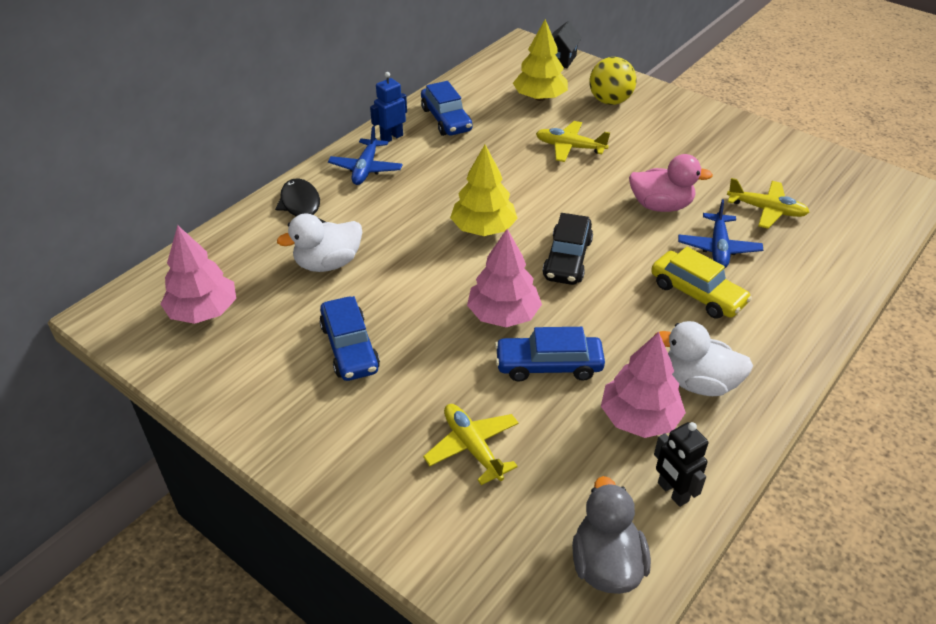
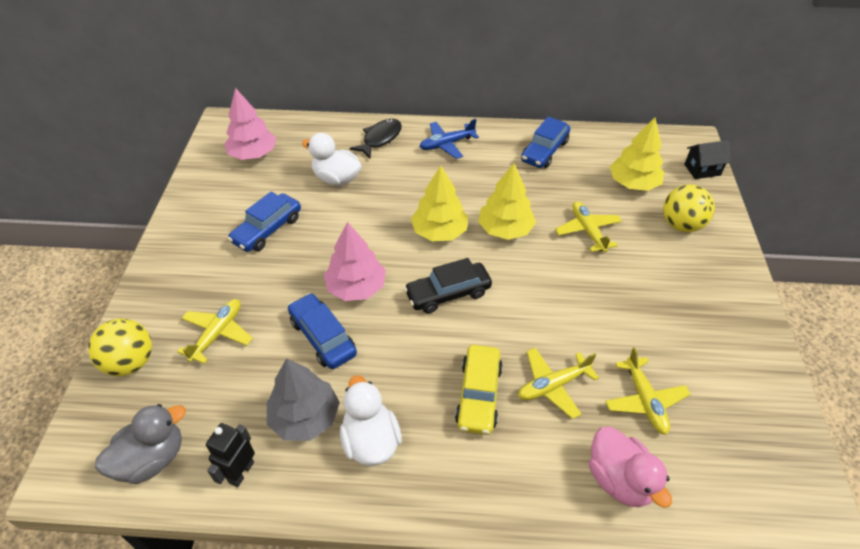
camera: 55 degrees right, 5 degrees up
blue robot [370,72,407,142] -> none
pink tree [601,332,686,438] -> grey tree [267,358,340,441]
pink duck [629,154,713,212] -> pink duck moved to [589,427,672,508]
blue plane [678,199,763,269] -> yellow plane [518,348,599,419]
none -> yellow ball [88,318,152,376]
none -> yellow tree [478,163,536,240]

